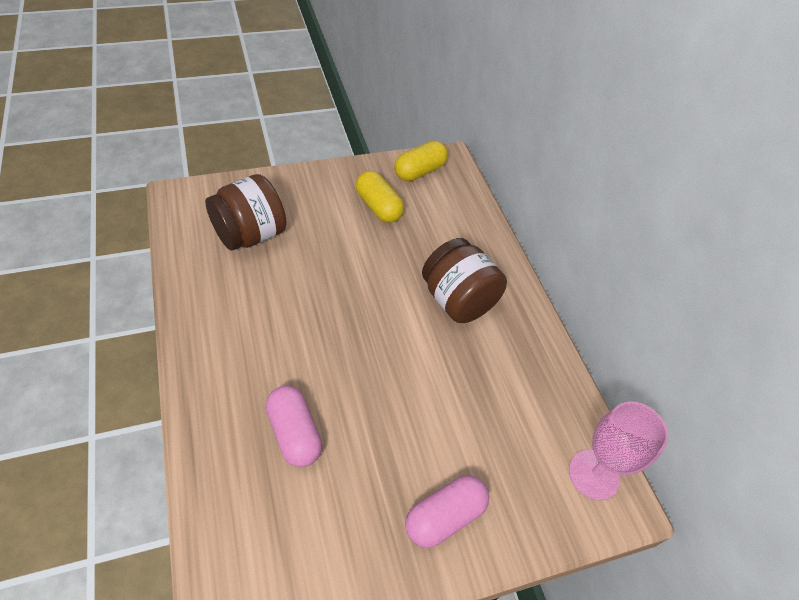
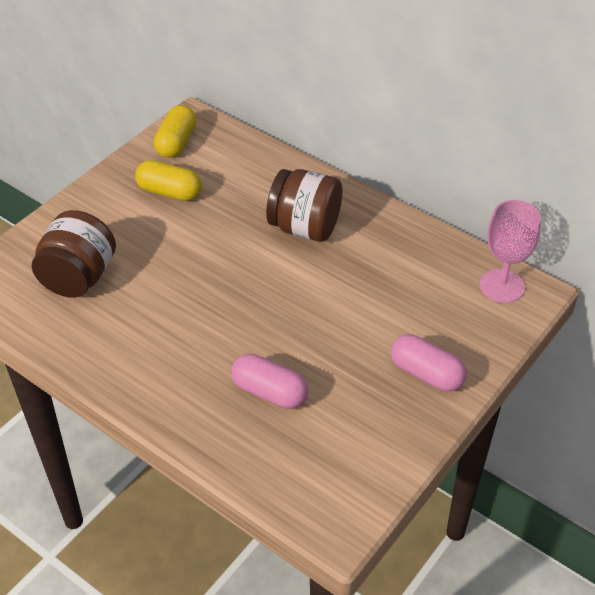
camera: 30 degrees left, 5 degrees down
pink capsule [405,475,489,548] -> pink capsule turned 75 degrees counterclockwise [391,334,467,392]

